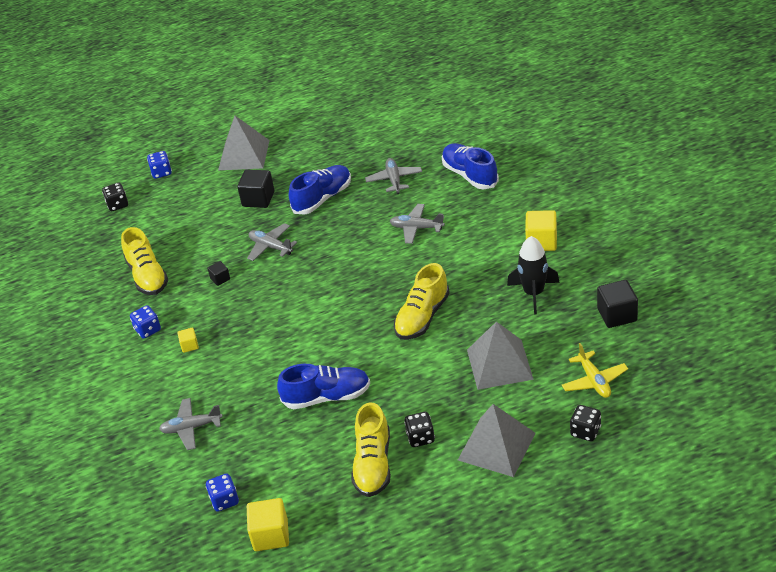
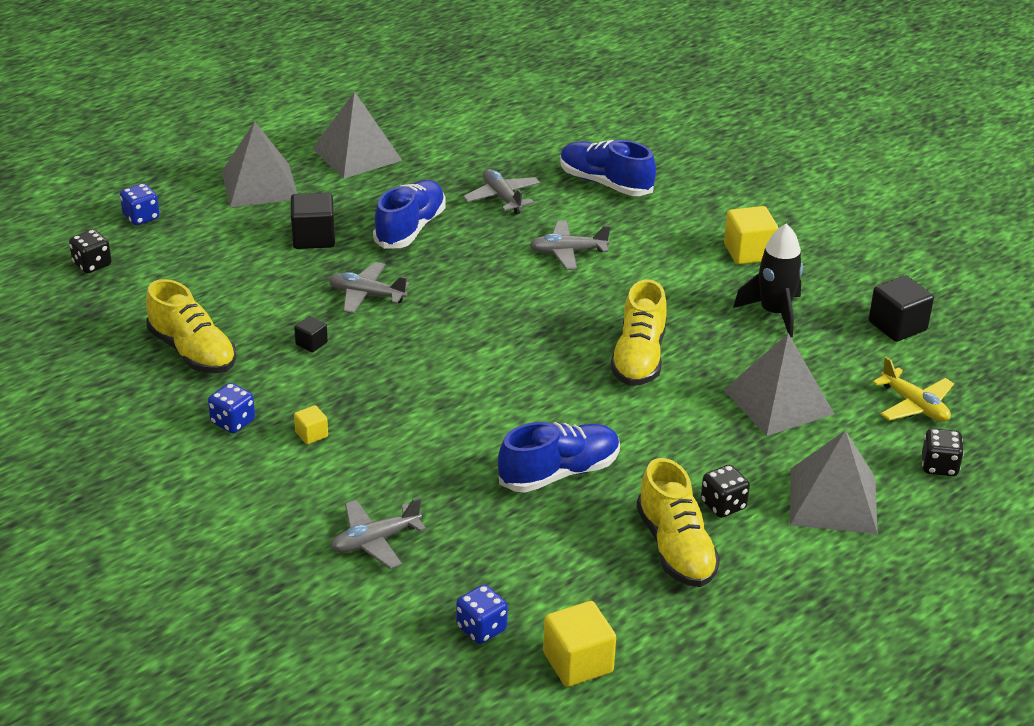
camera: 25 degrees left, 5 degrees down
none -> grey pyramid [312,91,403,179]

